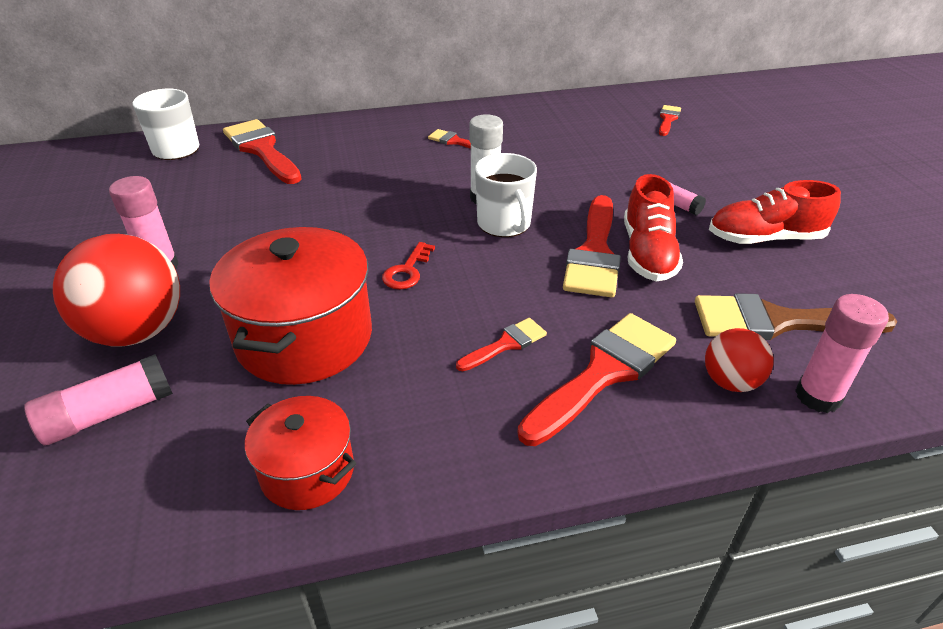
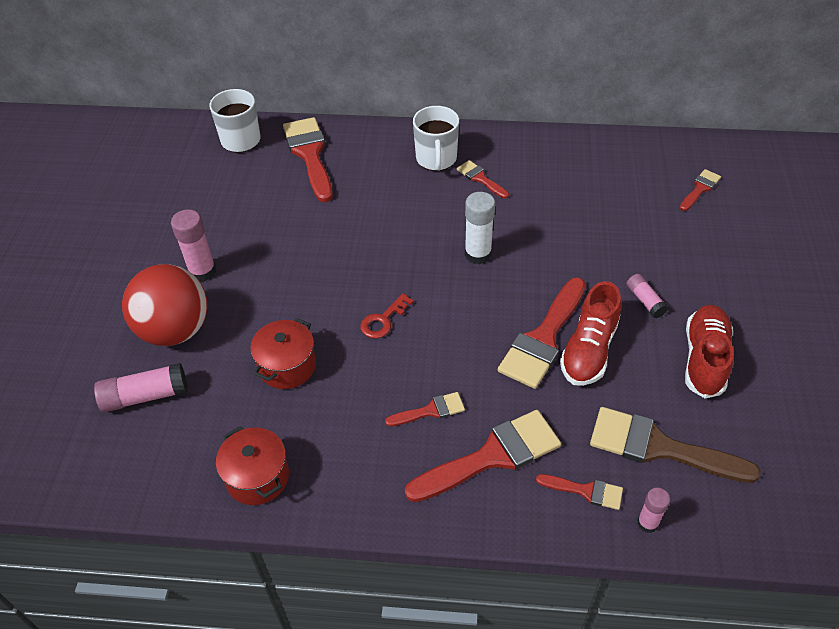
camera: 20 degrees right, 10 degrees up
red pot [209,227,372,385] -> red pot [250,318,316,389], size x0.56
white mug [475,153,537,237] -> white mug moved to [413,106,459,171]
red ball [705,328,773,392] -> red brush [536,474,623,510]
red shoe [709,180,841,244] -> red shoe turned 90 degrees clockwise [685,305,734,398]
pink glue stick [795,294,889,413] -> pink glue stick [637,488,670,533], size x0.61

